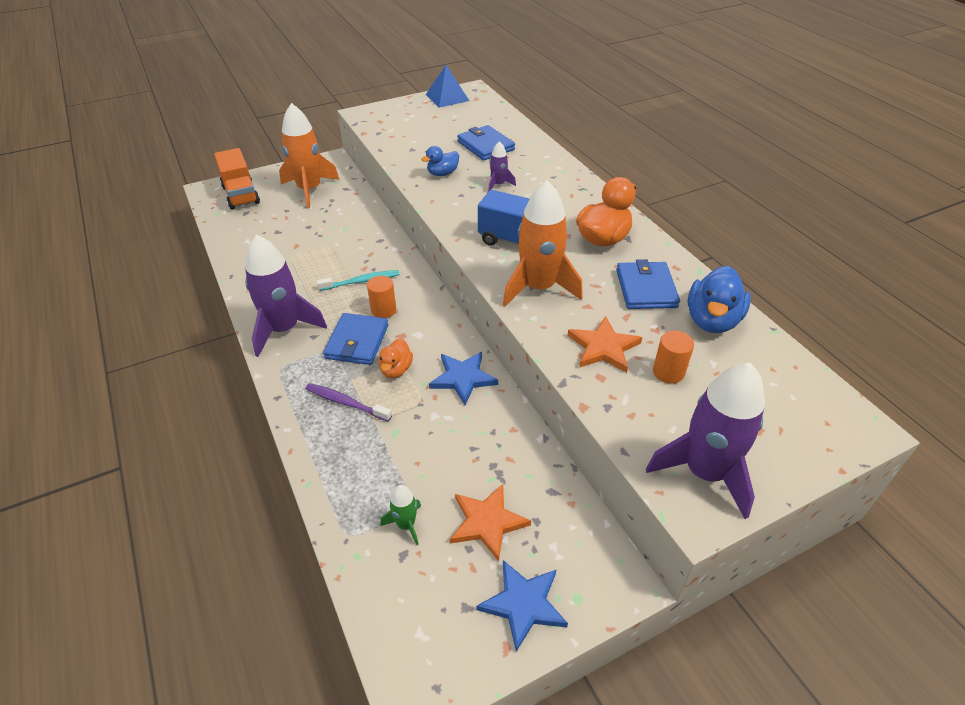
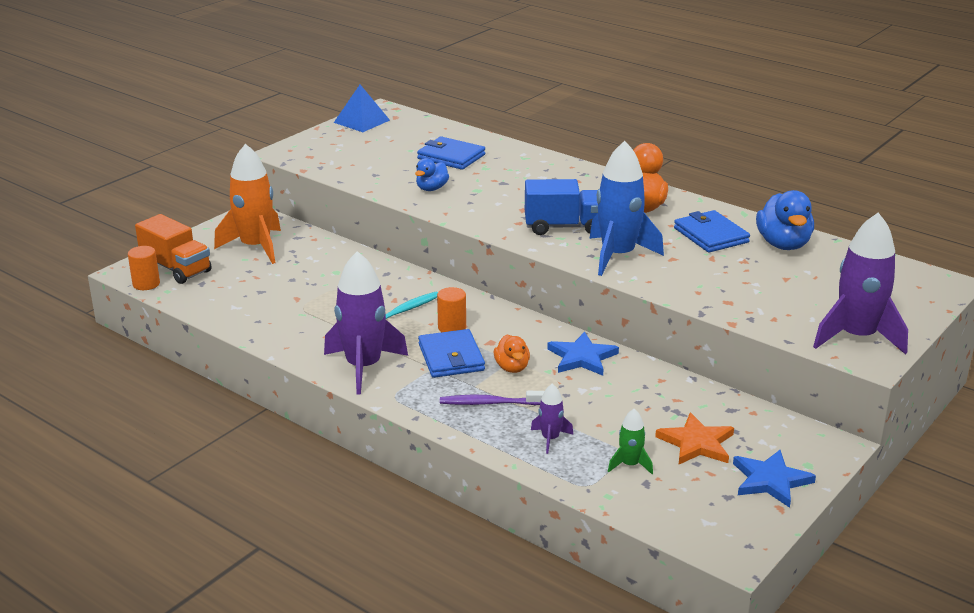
camera: 25 degrees left, 15 degrees down
purple rocket [488,141,516,192] -> purple rocket moved to [531,384,574,454]
orange rocket [503,180,583,307] -> blue rocket [590,141,664,276]
orange star [567,316,642,373] -> none
orange cylinder [653,331,694,384] -> orange cylinder moved to [128,246,160,290]

